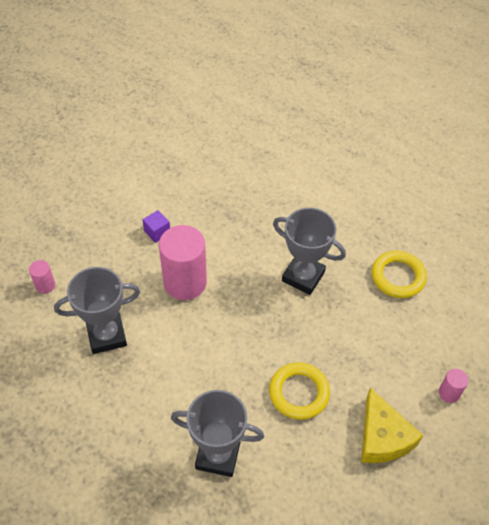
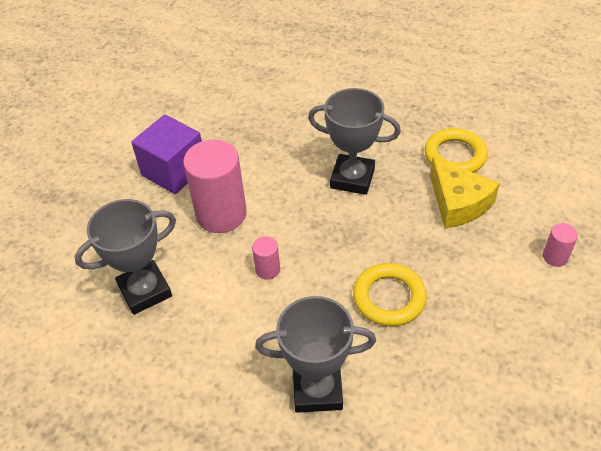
camera: 10 degrees left, 5 degrees down
pink cylinder [29,260,55,294] -> pink cylinder moved to [252,236,280,280]
purple cube [143,210,170,243] -> purple cube [131,115,202,194], size x2.09
yellow cheese [361,388,423,463] -> yellow cheese moved to [430,157,500,228]

